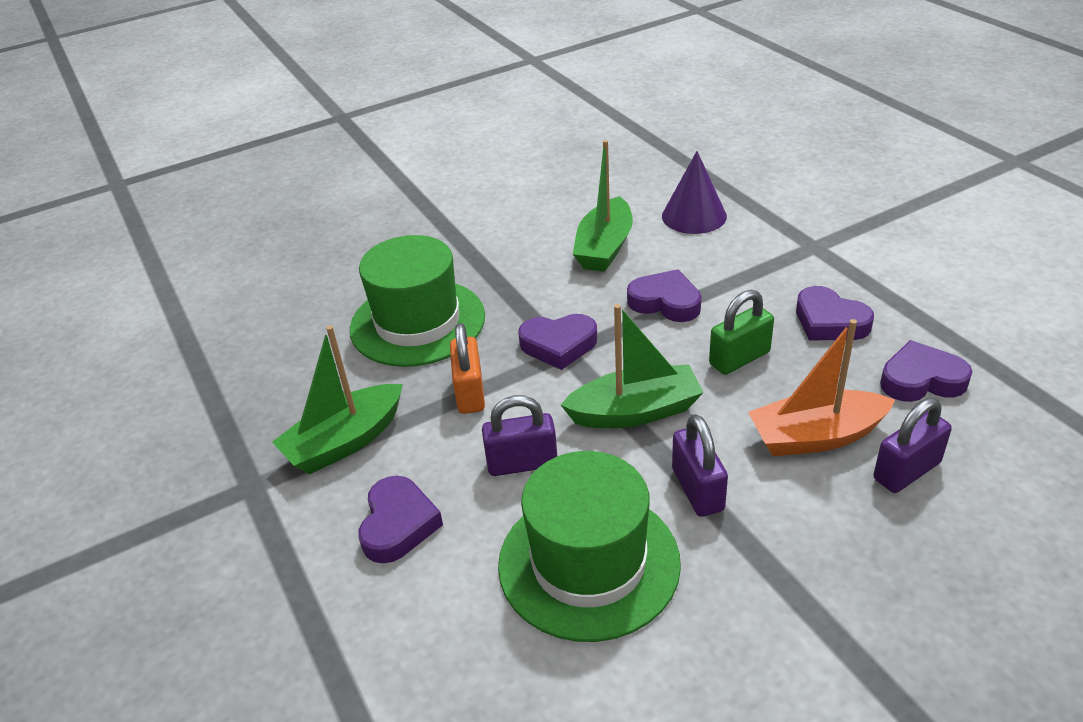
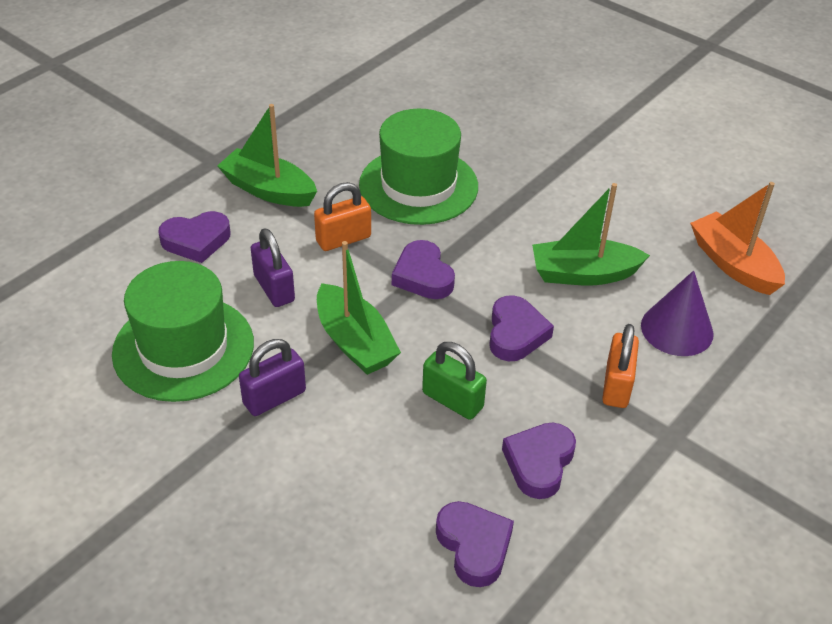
camera: 65 degrees right, 5 degrees up
orange boat [748,319,895,456] -> orange boat moved to [690,182,785,295]
purple padlock [873,398,952,493] -> none
none -> orange padlock [602,324,639,408]

